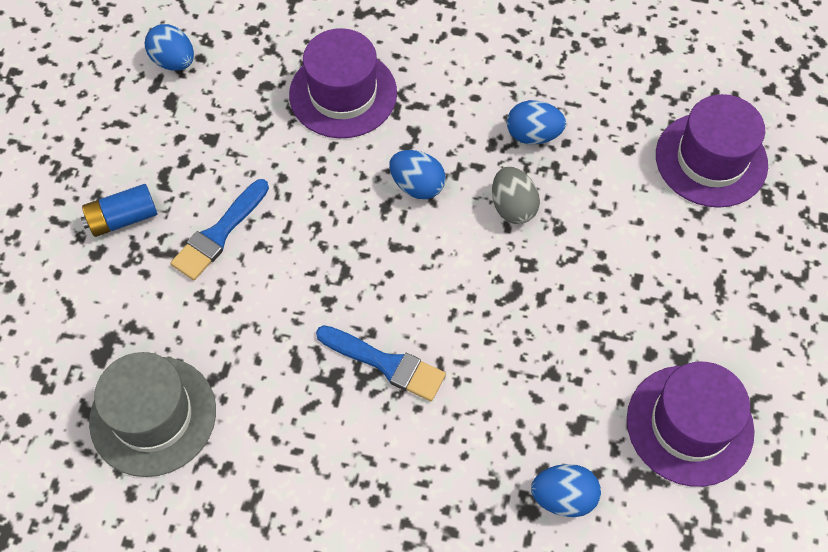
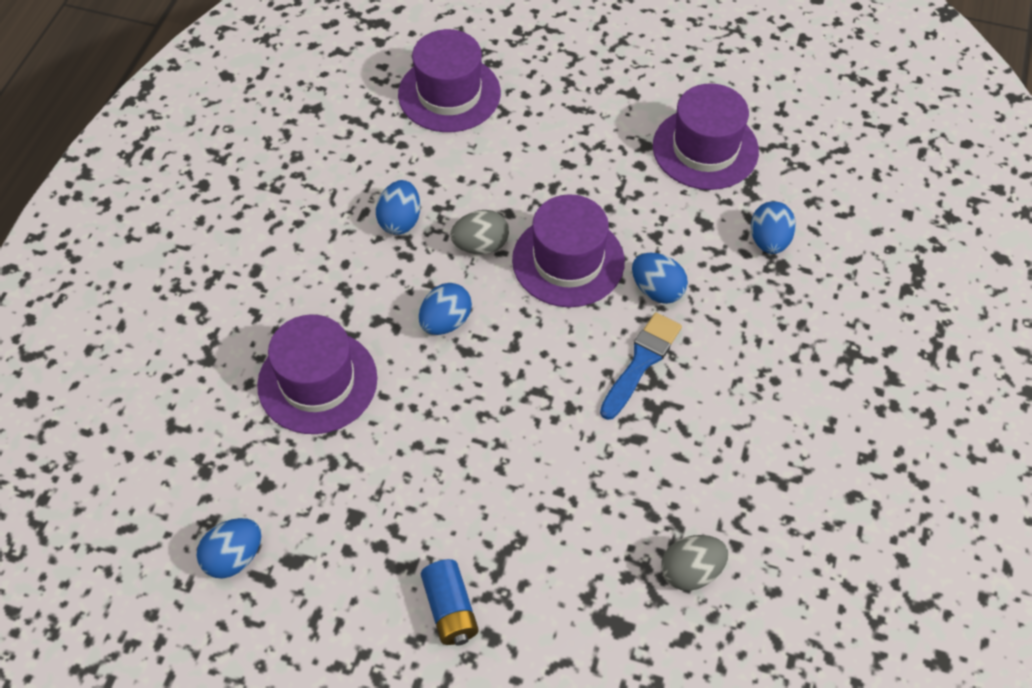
camera: 85 degrees left, 5 degrees down
grey hat [89,352,216,477] -> grey egg [662,535,728,591]
blue brush [171,179,269,280] -> none
none -> purple hat [512,194,625,307]
none -> blue egg [632,253,688,304]

